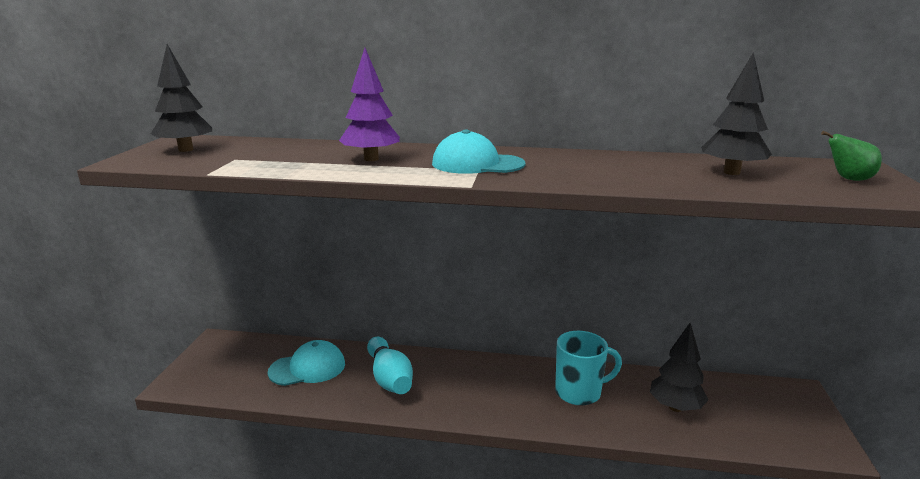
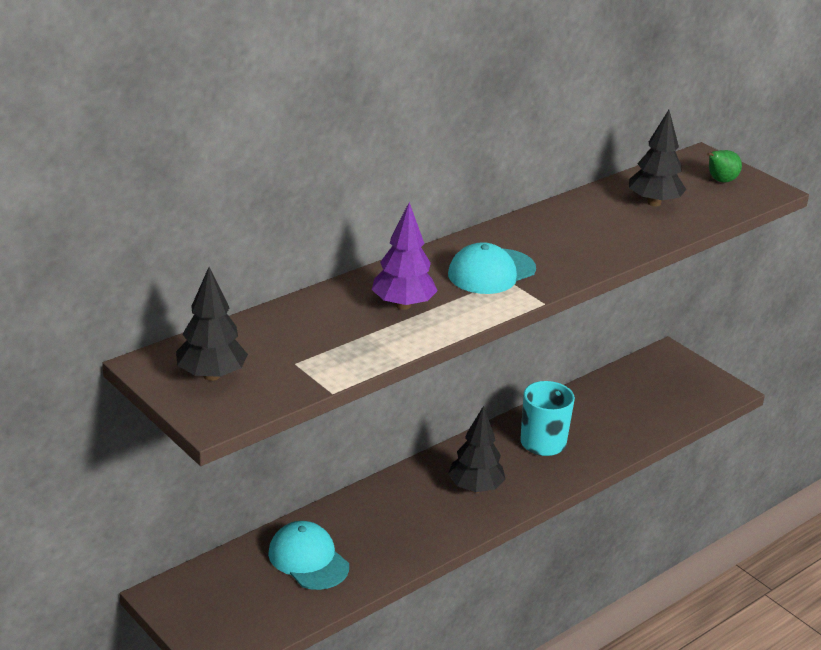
camera: 50 degrees left, 10 degrees up
turquoise cap [268,340,345,386] -> turquoise cap turned 60 degrees counterclockwise [268,521,349,590]
turquoise bowling pin [367,337,413,394] -> none
black tree [650,323,709,412] -> black tree moved to [448,406,506,493]

